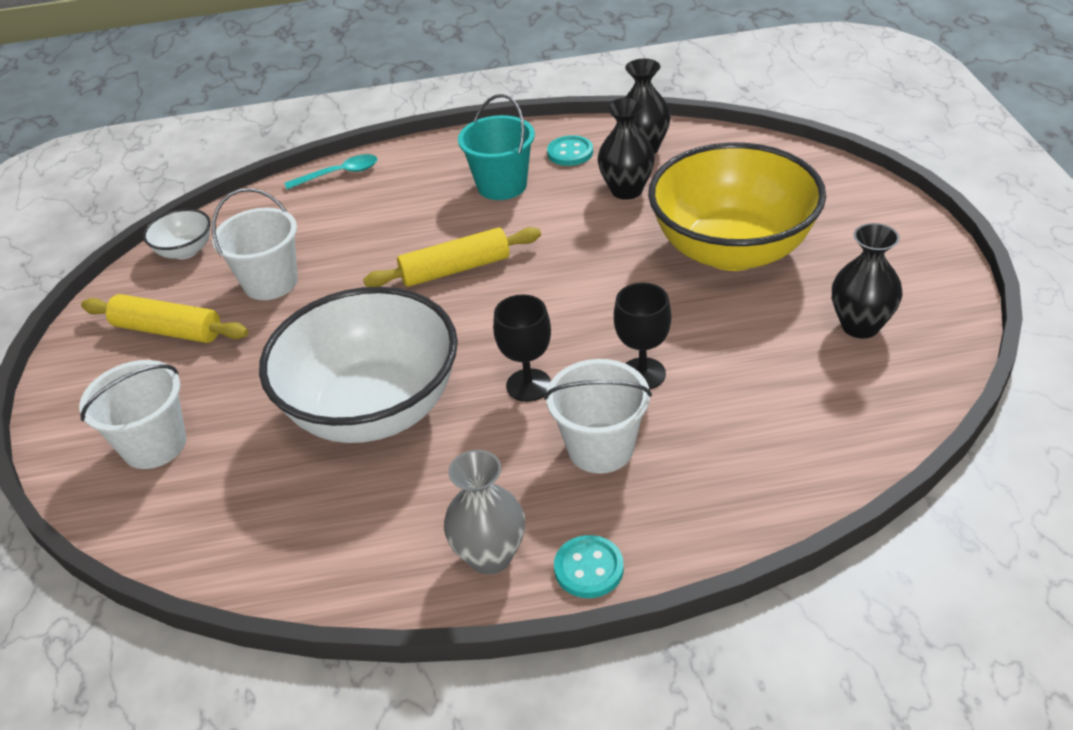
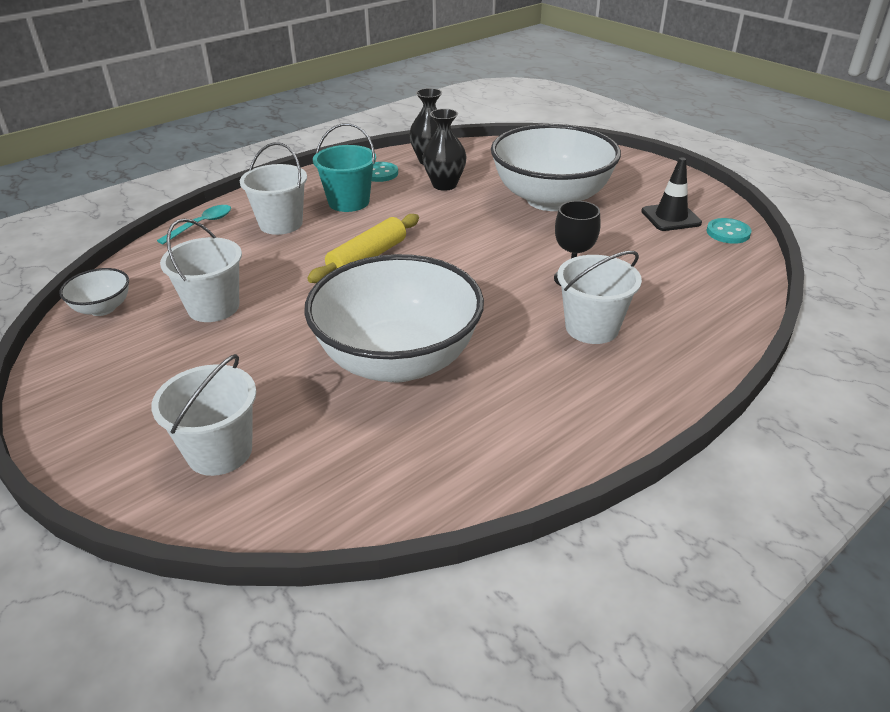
camera: 35 degrees left, 5 degrees down
yellow rolling pin [81,294,248,343] -> none
grey vase [444,450,525,575] -> none
black goblet [493,294,551,402] -> none
turquoise button [554,535,624,598] -> turquoise button moved to [706,218,751,244]
yellow bowl [648,142,826,271] -> white bowl [491,124,621,211]
black vase [832,223,903,339] -> black traffic cone [641,157,702,231]
none -> white bucket [240,142,307,235]

